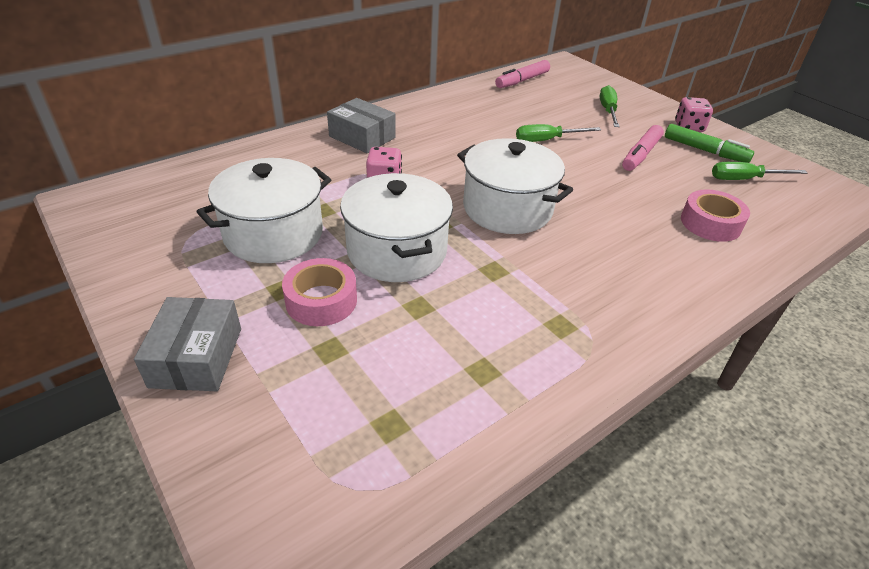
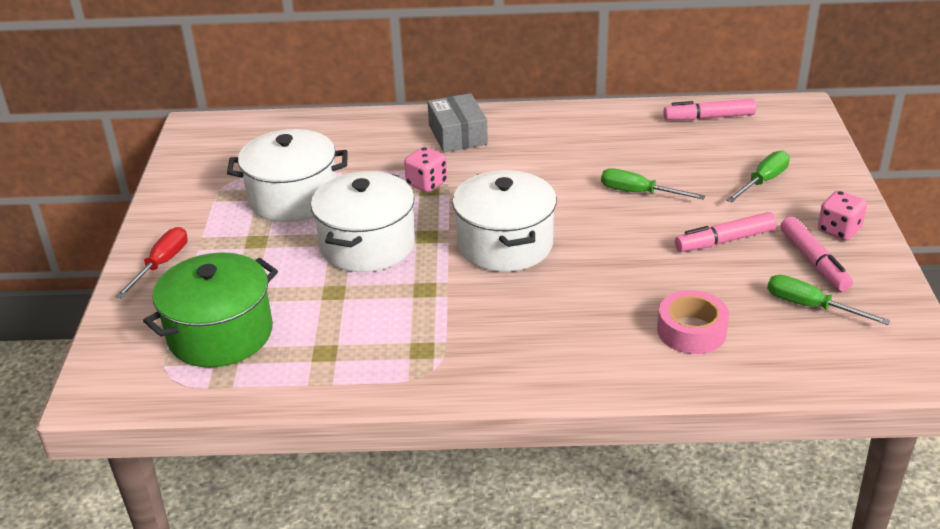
camera: 40 degrees right, 5 degrees down
grey box [134,297,241,391] -> red screwdriver [115,227,188,298]
pink tape [282,258,357,326] -> none
green marker [665,124,754,163] -> pink marker [780,217,853,292]
none -> green pot [143,252,278,367]

